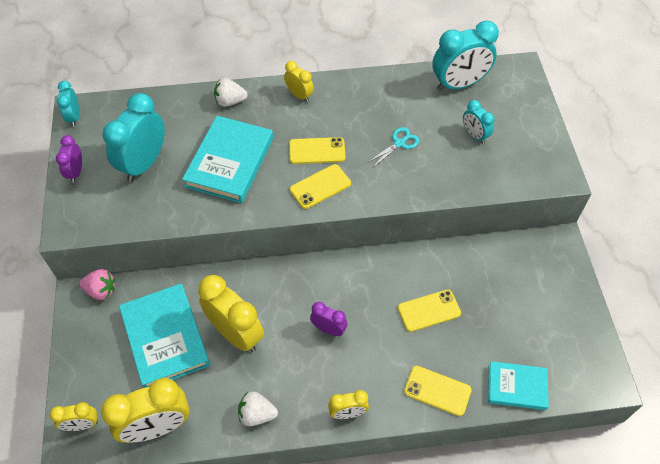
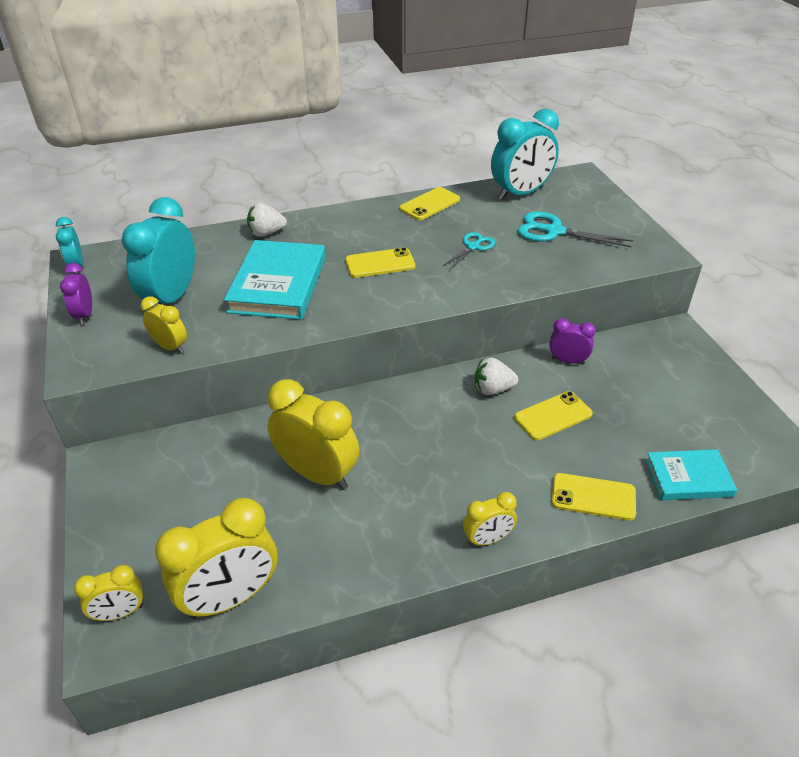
camera: 10 degrees left, 15 degrees down
pink strawberry [79,269,115,300] -> none
turquoise book [119,284,210,388] -> none
white strawberry [238,391,278,426] -> white strawberry moved to [475,358,518,395]
yellow clock [284,61,314,102] -> yellow clock moved to [141,296,187,354]
yellow phone [290,164,351,209] -> yellow phone moved to [399,187,460,220]
purple clock [310,302,347,336] -> purple clock moved to [549,318,596,364]
turquoise clock [463,100,494,144] -> turquoise scissors [518,211,633,247]

